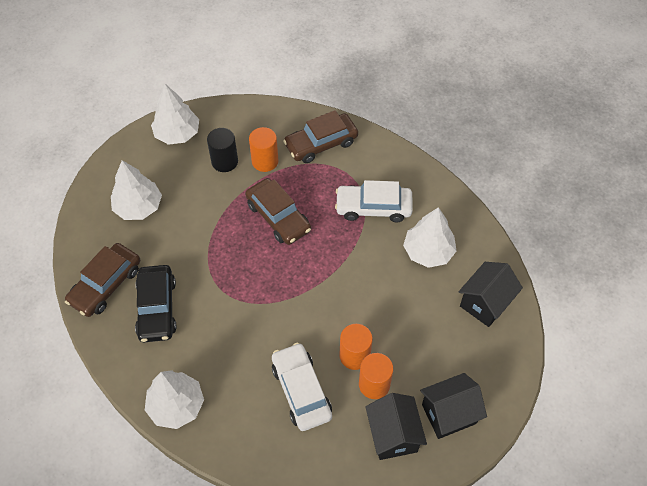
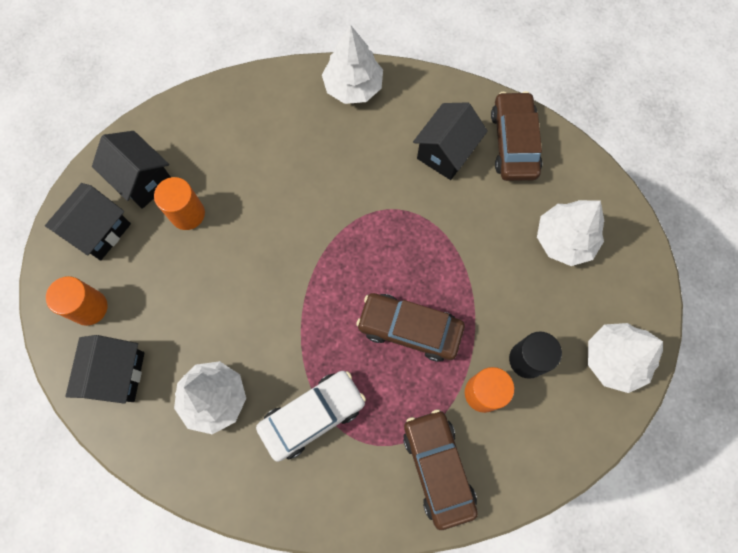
camera: 145 degrees right, 15 degrees up
black car [135,265,177,342] -> black house [413,102,488,180]
white car [272,343,332,431] -> none
brown car [283,110,358,163] -> brown car turned 45 degrees counterclockwise [403,409,478,530]
orange cylinder [339,324,373,370] -> orange cylinder moved to [46,276,108,326]

